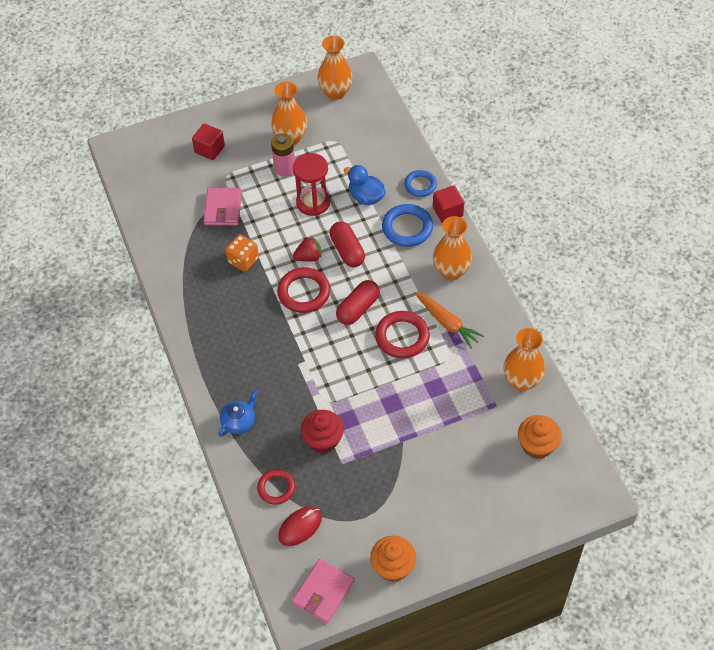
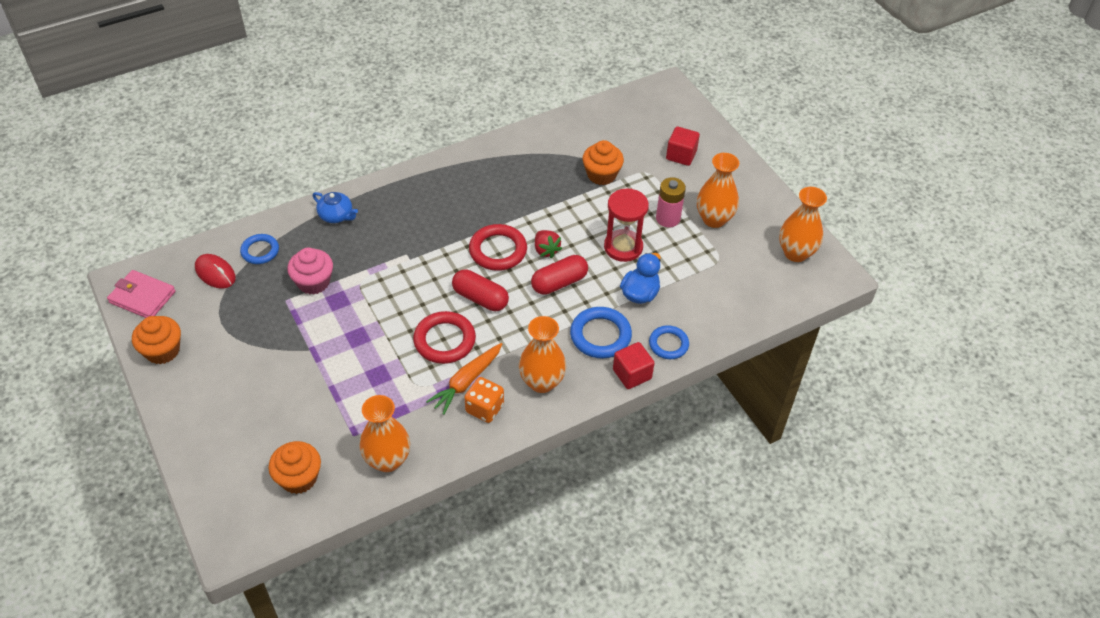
camera: 80 degrees right, 5 degrees down
pink wallet [203,188,242,225] -> orange cupcake [582,140,624,185]
orange dice [225,235,259,272] -> orange dice moved to [464,377,504,423]
red ring [257,469,295,505] -> blue ring [240,234,279,264]
red cupcake [301,410,344,453] -> pink cupcake [287,248,333,295]

